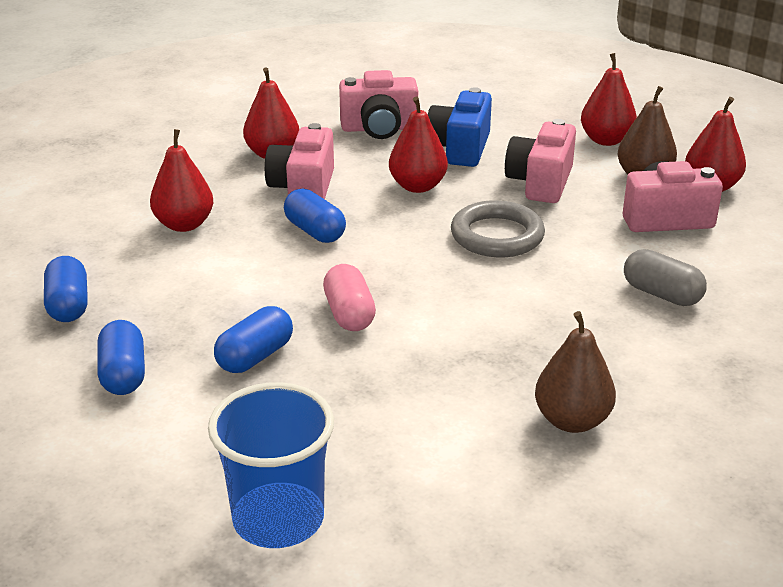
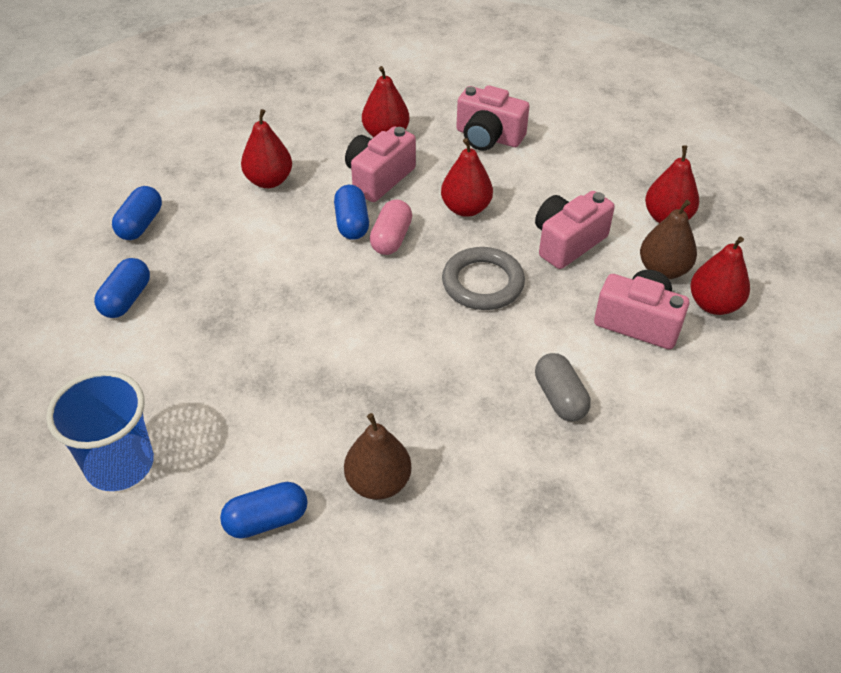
camera: 30 degrees right, 15 degrees up
blue capsule [214,306,293,373] -> blue capsule moved to [220,482,308,539]
pink capsule [323,264,376,331] -> pink capsule moved to [370,199,412,255]
blue camera [428,87,492,167] -> none

